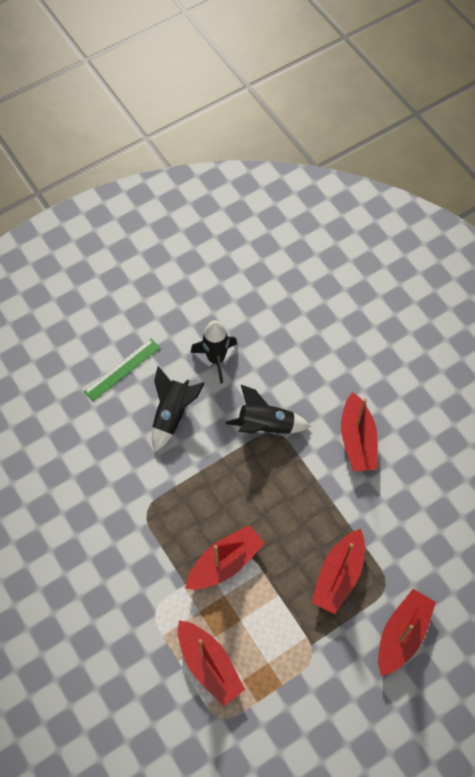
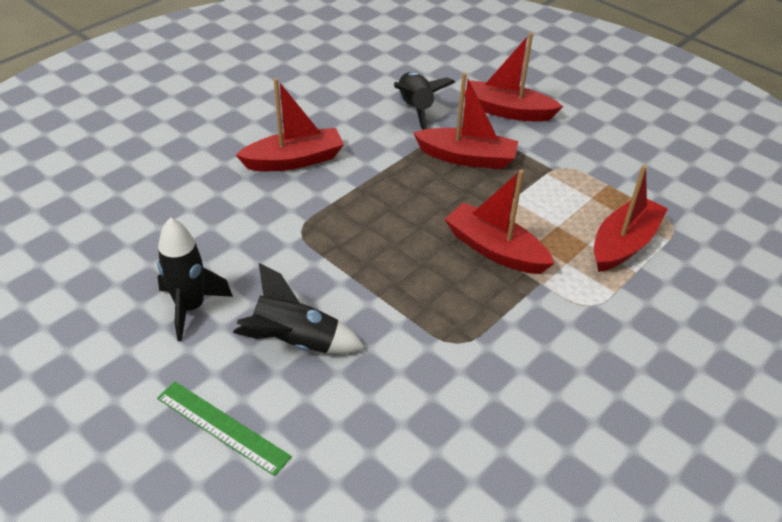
camera: 105 degrees left, 20 degrees down
black rocket [226,385,311,434] -> black rocket moved to [394,72,455,130]

